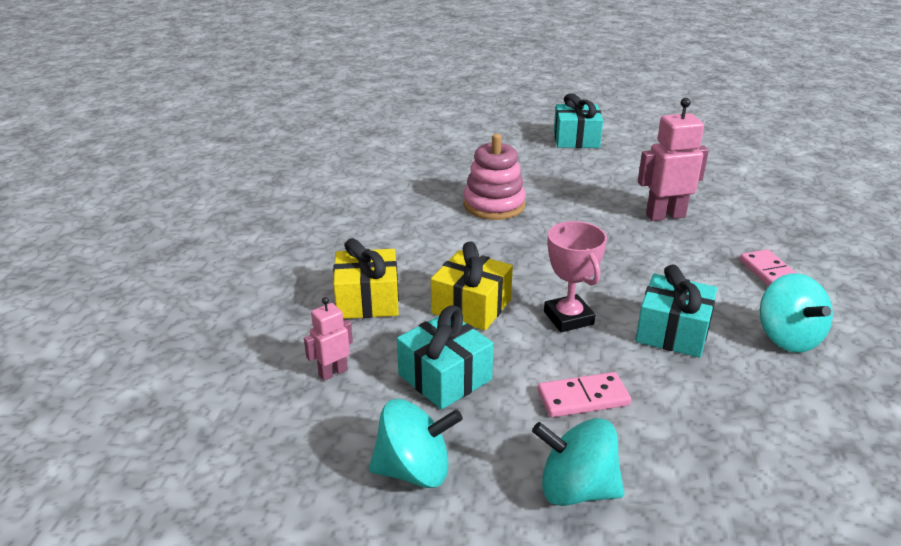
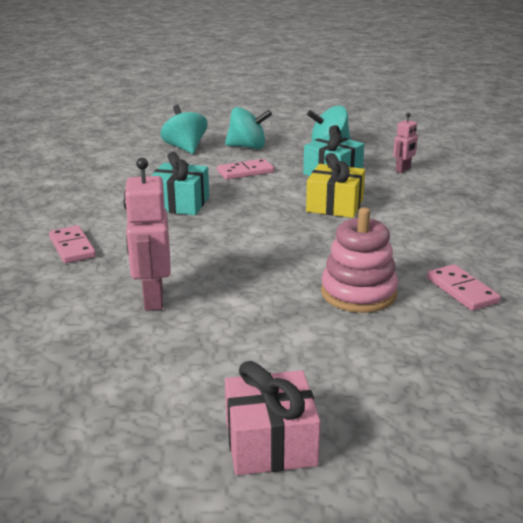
camera: 170 degrees right, 5 degrees down
yellow gift [333,238,399,319] -> none
pink trophy [544,221,607,332] -> none
turquoise gift [554,93,603,148] -> pink gift [225,361,320,475]
pink robot [638,98,709,221] -> pink robot turned 105 degrees clockwise [123,158,171,311]
turquoise spinning top [760,273,833,353] -> turquoise spinning top moved to [160,105,208,154]
none -> pink domino [427,264,501,311]

